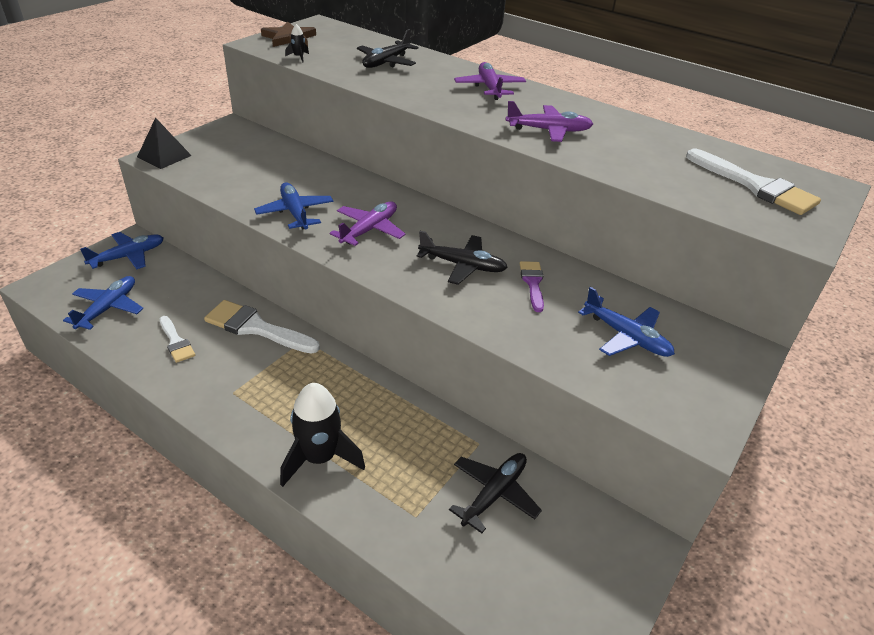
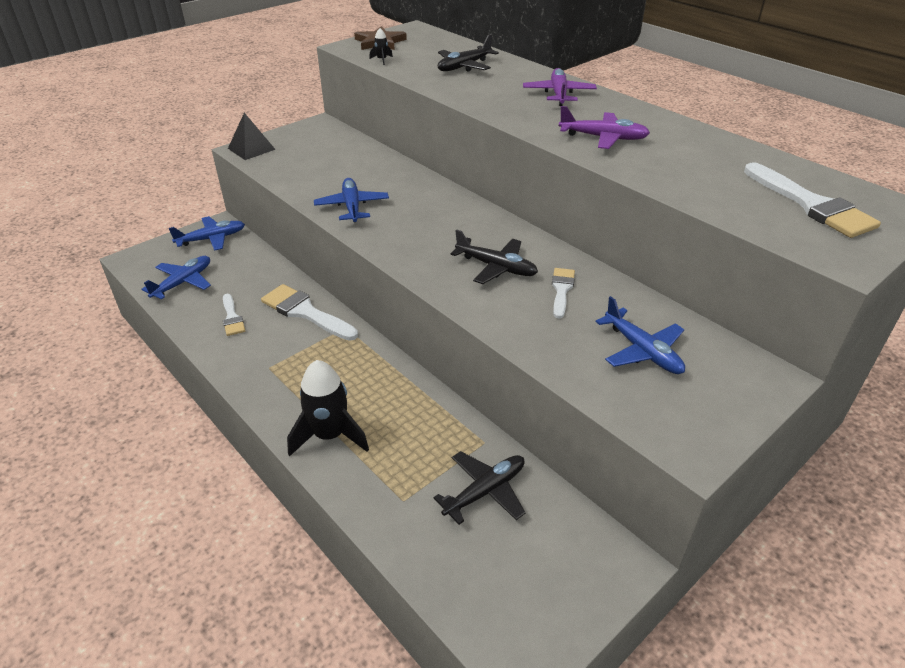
camera: 15 degrees right, 0 degrees up
purple plane [330,201,406,246] -> none
purple brush [520,261,544,312] -> white brush [552,268,575,318]

